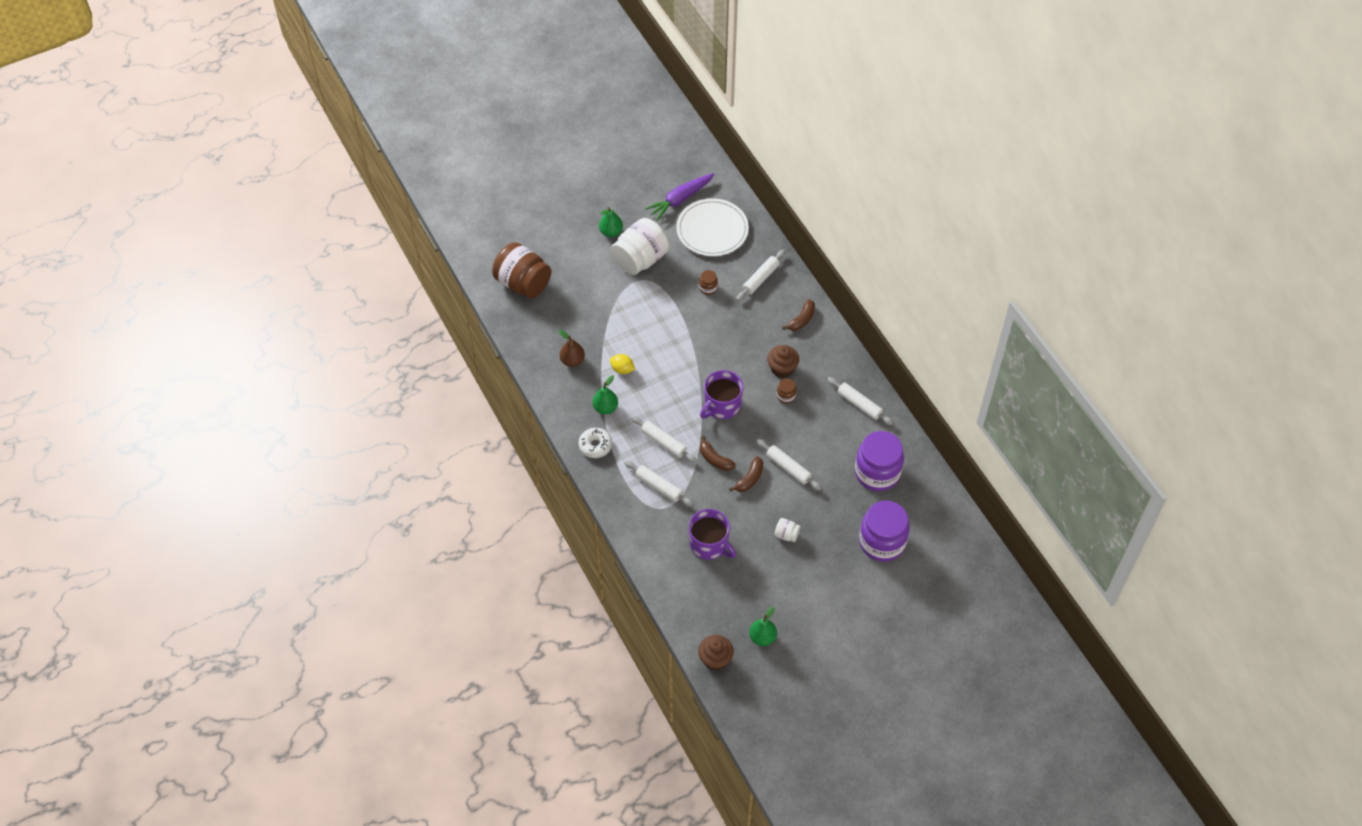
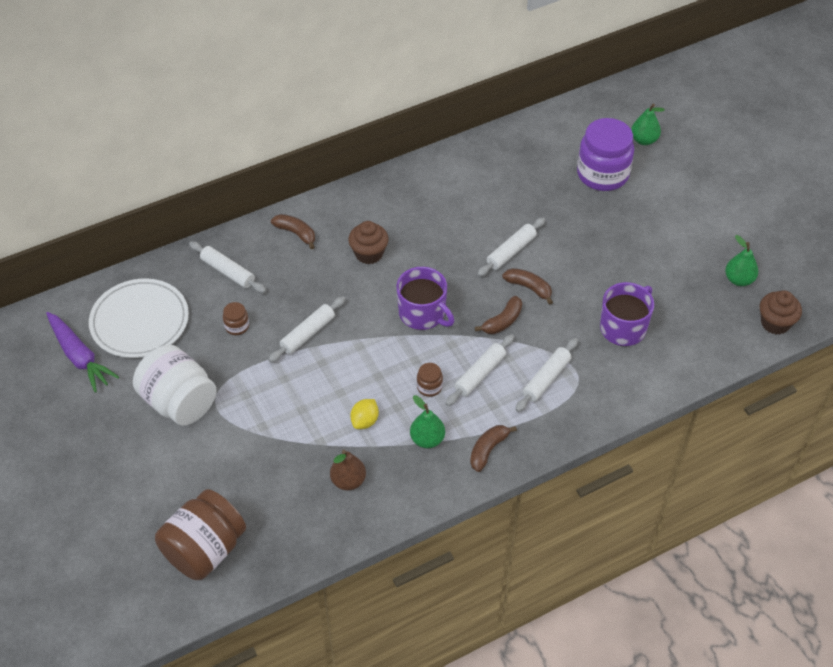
camera: 90 degrees left, 5 degrees down
white donut [578,428,612,458] -> brown banana [470,425,517,472]
green pear [599,207,623,237] -> green pear moved to [631,104,665,145]
white jar [774,518,800,542] -> none
brown jar [777,378,796,404] -> brown jar moved to [417,363,443,397]
white rolling pin [827,377,893,425] -> white rolling pin moved to [268,296,345,363]
purple jar [855,431,904,491] -> none

